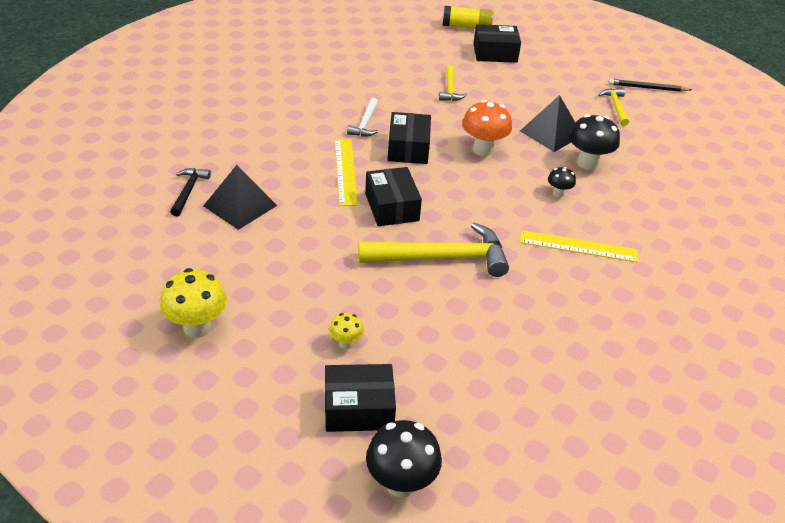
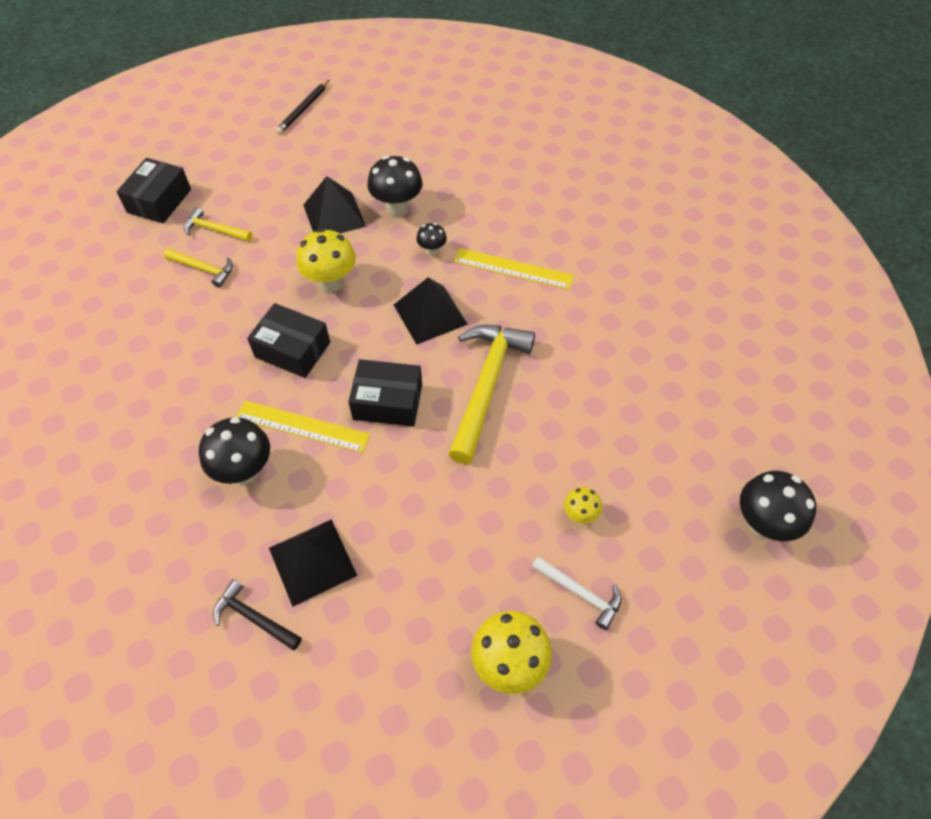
camera: 65 degrees left, 15 degrees up
black box [325,364,396,432] -> none
white hammer [347,98,378,137] -> white hammer moved to [532,556,621,630]
yellow glue stick [443,6,493,29] -> none
orange mushroom [462,100,512,156] -> yellow mushroom [296,229,356,293]
yellow ruler [520,230,638,262] -> yellow ruler turned 75 degrees clockwise [454,248,574,290]
yellow hammer [598,88,629,126] -> yellow hammer moved to [184,207,252,242]
none -> black mushroom [199,417,270,484]
none -> black pyramid [394,277,468,345]

